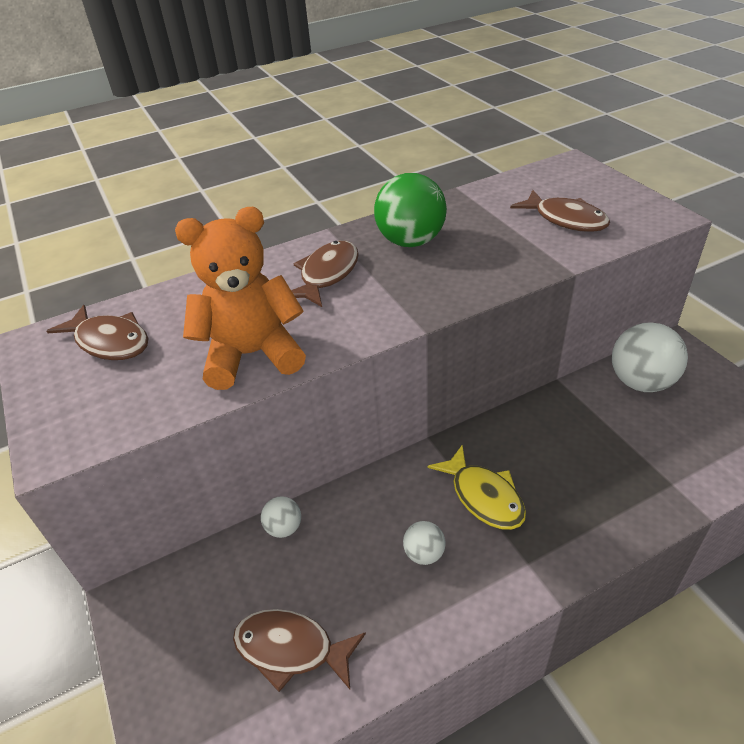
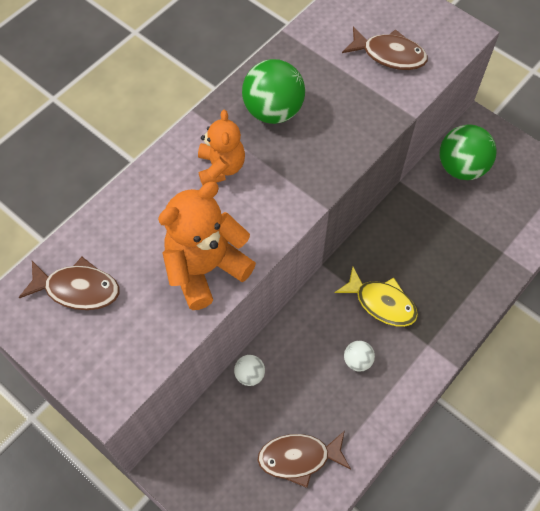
camera: 25 degrees left, 20 degrees up
brown fish [291,241,359,307] -> orange teddy bear [198,110,245,186]
white ball [612,322,688,392] -> green ball [440,124,497,180]

